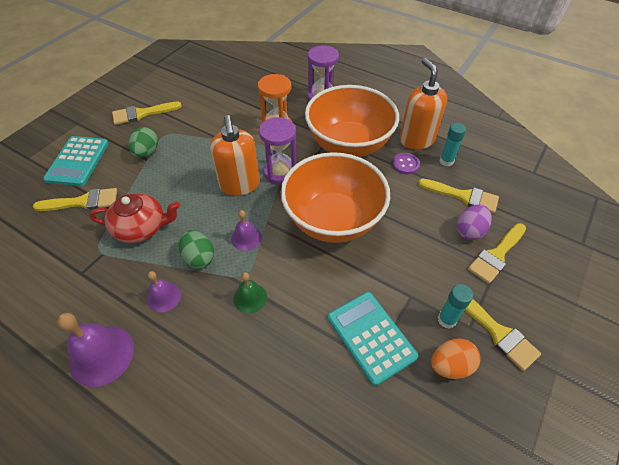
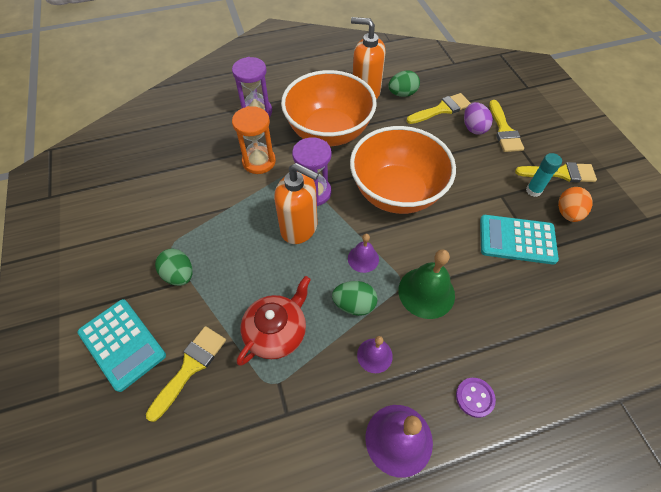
camera: 50 degrees left, 5 degrees up
yellow brush [112,102,182,125] -> none
green bell [234,272,267,314] -> green bell [398,249,455,319], size x1.72
purple button [392,153,420,174] -> purple button moved to [456,378,496,418]
turquoise glue stick [440,123,466,167] -> green egg [388,70,420,97]

